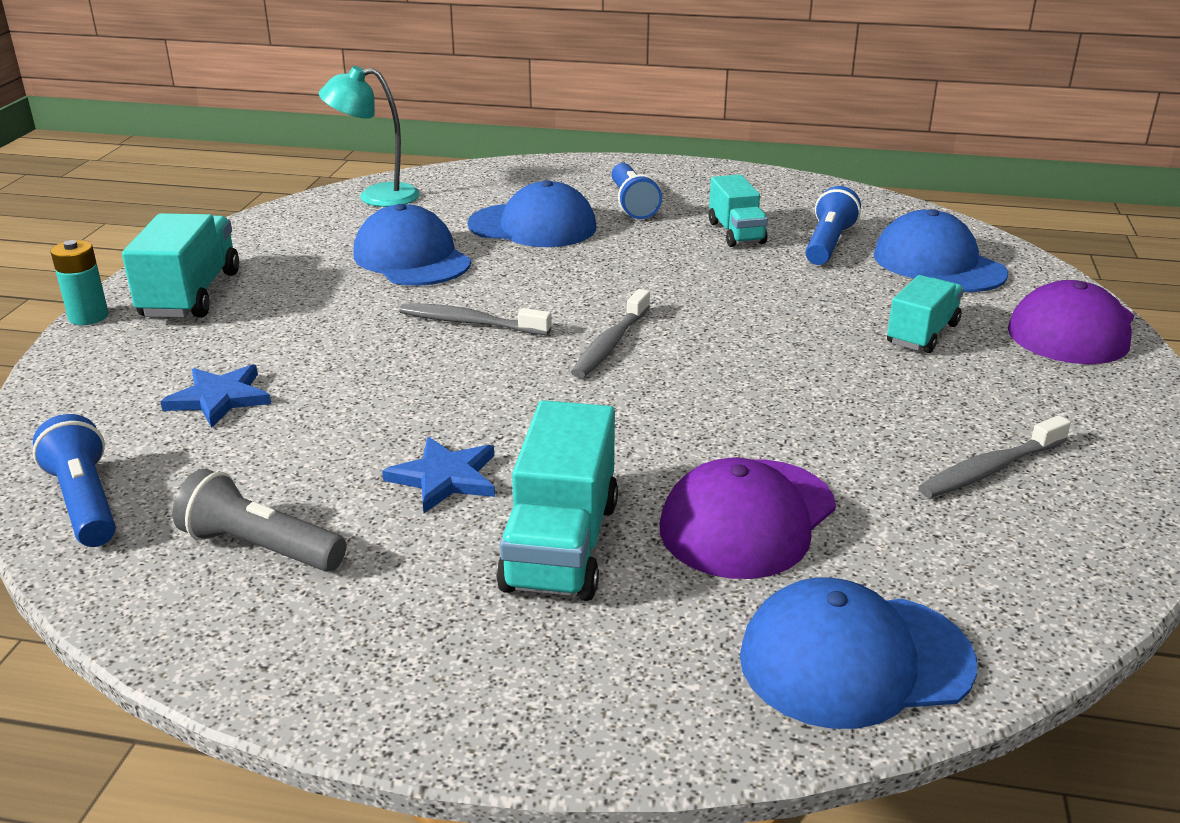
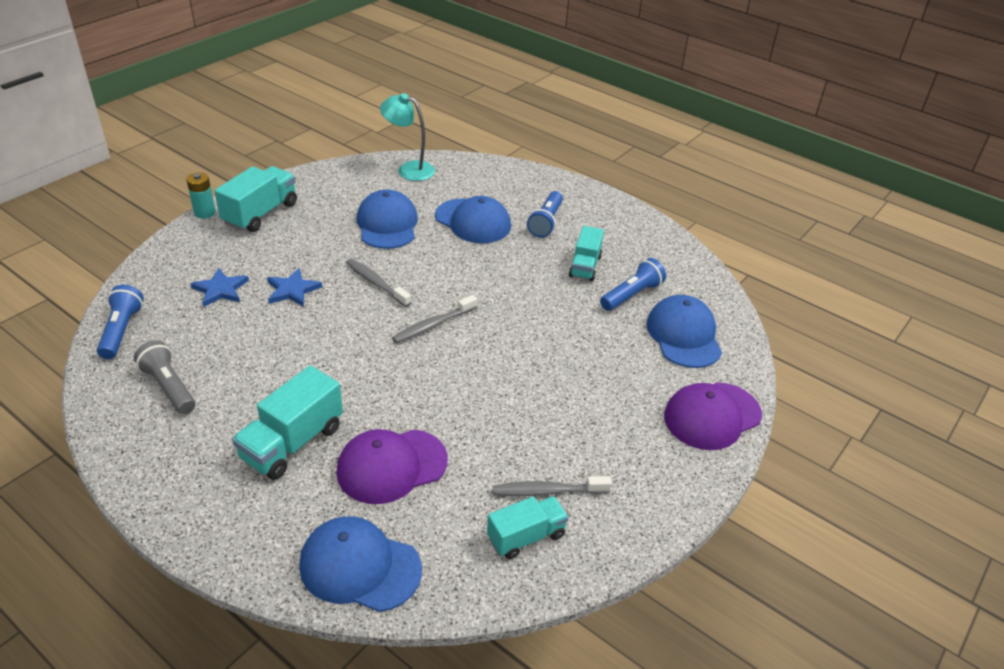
camera: 25 degrees right, 10 degrees up
blue star [382,437,495,513] -> blue star moved to [267,268,322,307]
turquoise truck [887,275,964,353] -> turquoise truck moved to [487,496,569,559]

